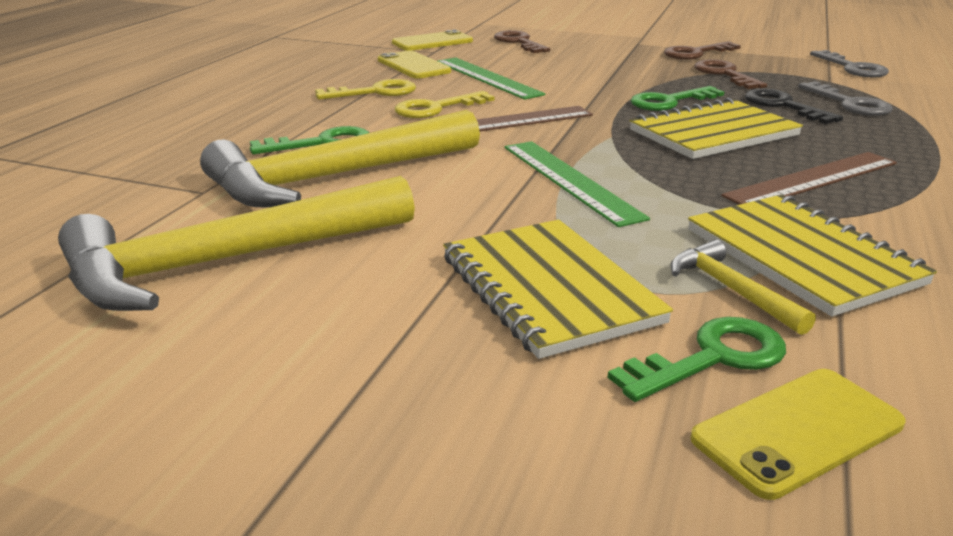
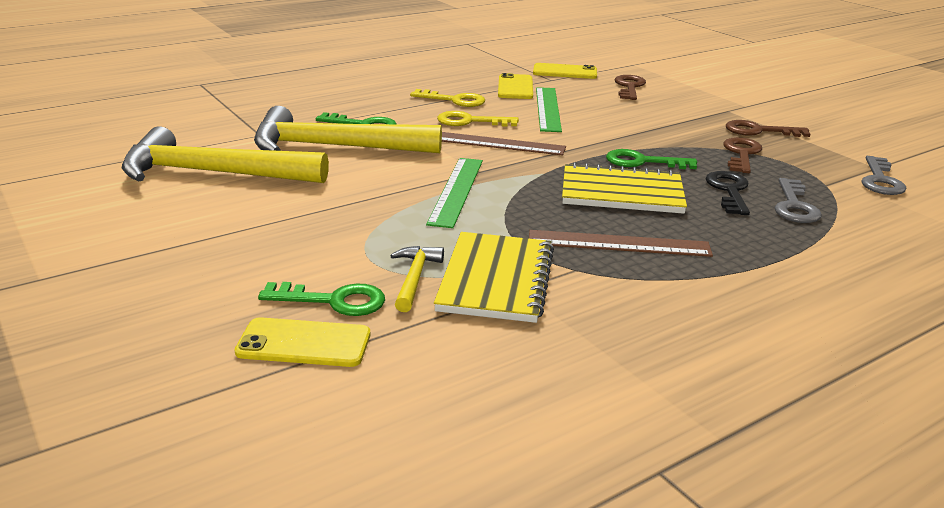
camera: 35 degrees right, 0 degrees up
yellow notebook [443,220,673,359] -> none

